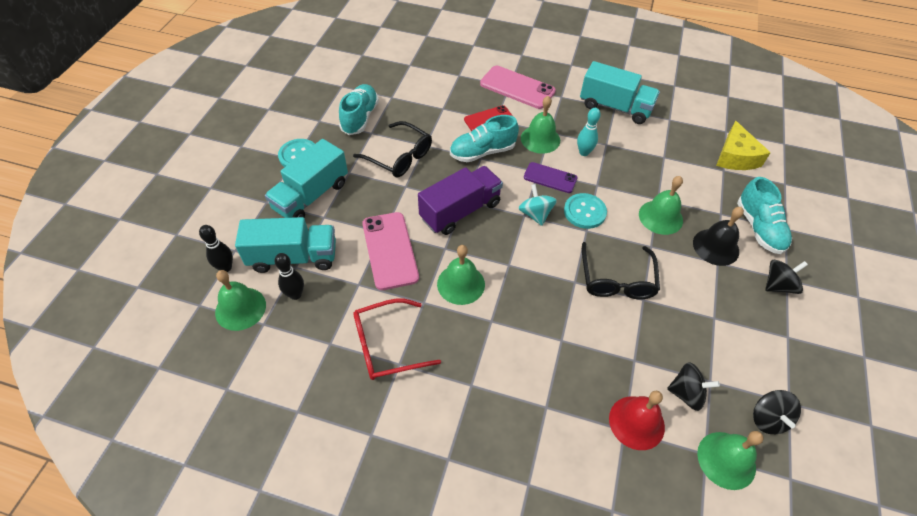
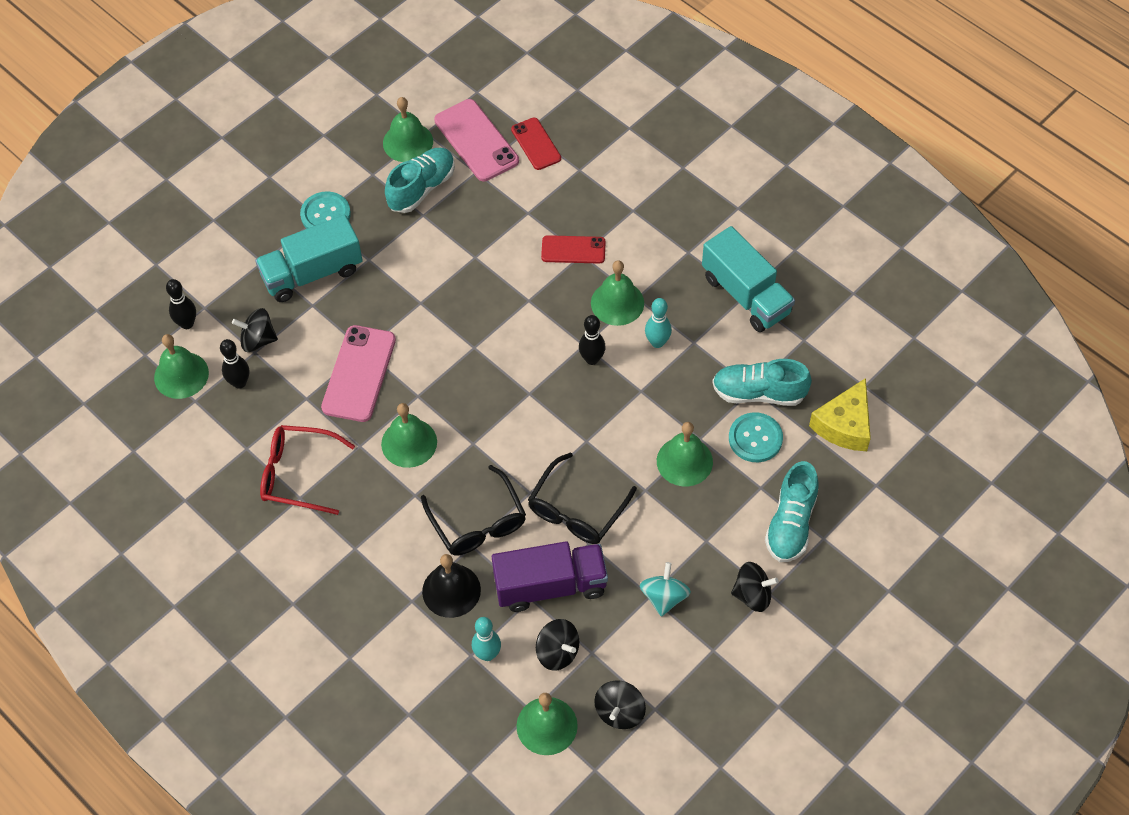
camera: 30 degrees right, 5 degrees up
turquoise truck [235,217,336,273] -> black spinning top [232,308,278,352]
black glasses [353,121,432,177] -> black glasses moved to [421,465,526,555]
purple truck [418,166,503,235] -> purple truck moved to [492,541,608,612]
turquoise shoe [450,115,519,162] -> turquoise shoe moved to [712,359,812,406]
pink phone [480,66,556,109] -> pink phone moved to [434,99,519,181]
turquoise spinning top [518,184,557,226] -> turquoise spinning top moved to [640,562,691,617]
purple phone [524,162,577,193] -> black bowling pin [579,315,606,365]
turquoise button [564,193,607,229] -> turquoise button moved to [729,412,783,462]
red bell [609,391,665,450] -> turquoise bowling pin [472,617,501,661]
black bell [693,207,744,266] -> black bell moved to [422,554,481,618]
none -> green bell [383,97,433,162]
none -> red phone [511,118,561,170]

